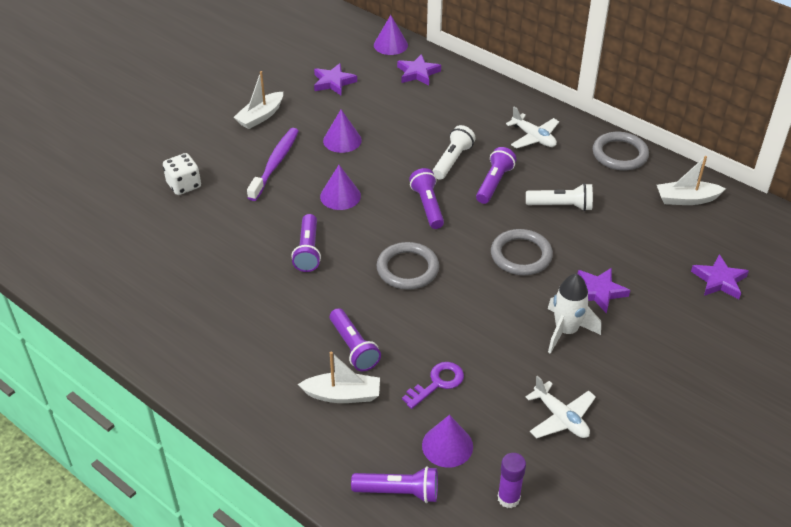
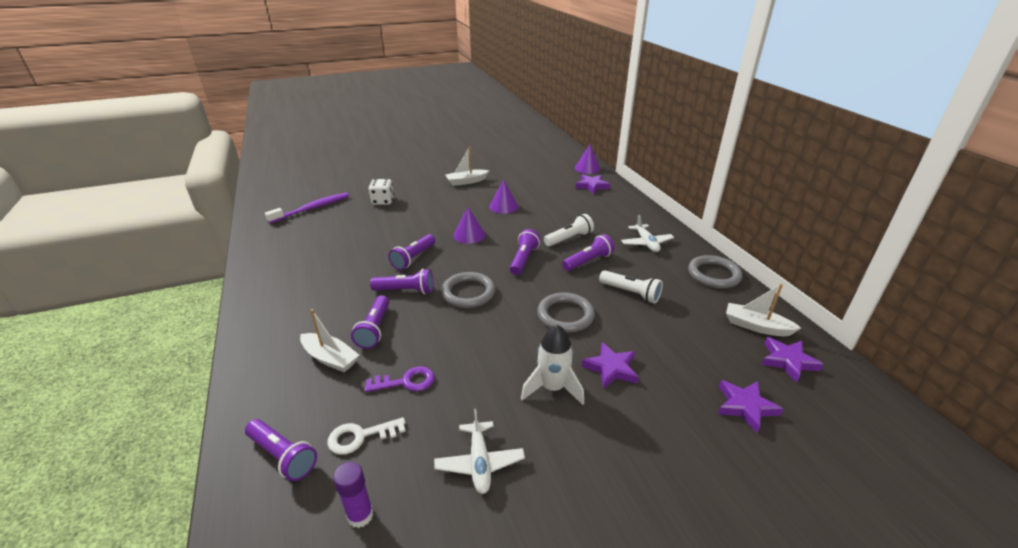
camera: 30 degrees right, 10 degrees down
purple toothbrush [247,128,299,201] -> purple toothbrush moved to [265,192,349,224]
purple star [314,63,357,95] -> purple star moved to [761,337,824,383]
purple cone [422,415,473,468] -> white key [327,417,406,455]
none -> purple flashlight [370,269,433,294]

